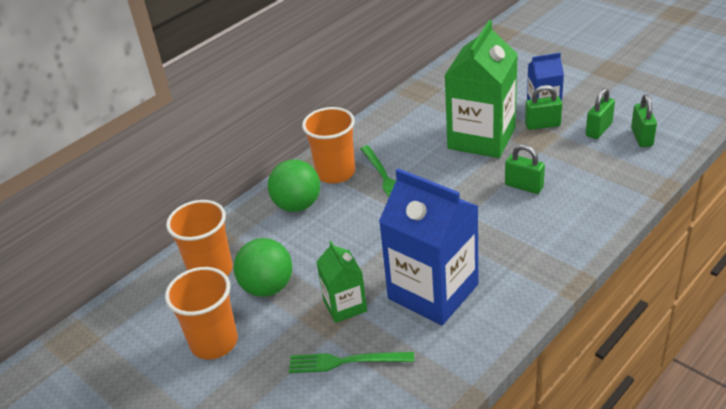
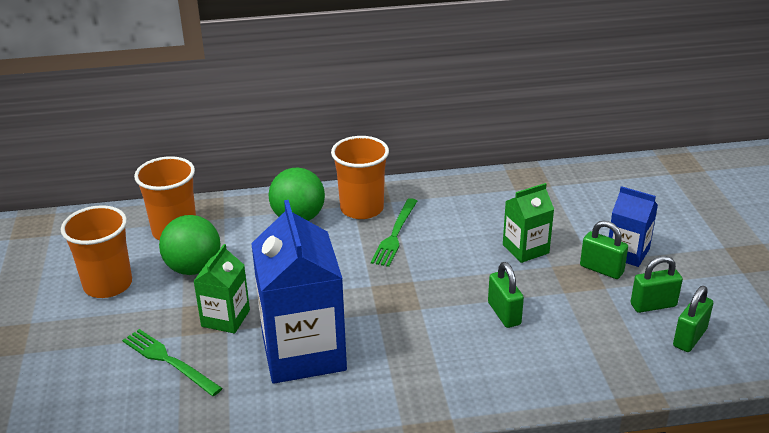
camera: 35 degrees right, 5 degrees down
green carton [444,20,518,158] -> green carton [503,183,554,263], size x0.52

